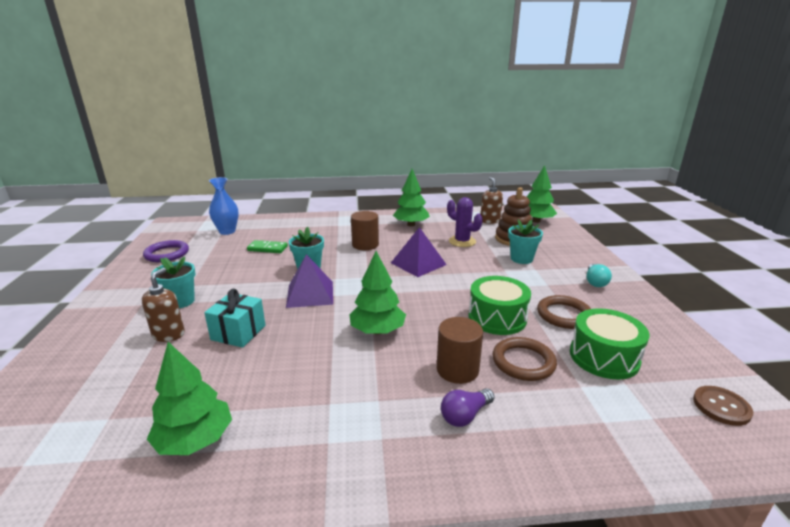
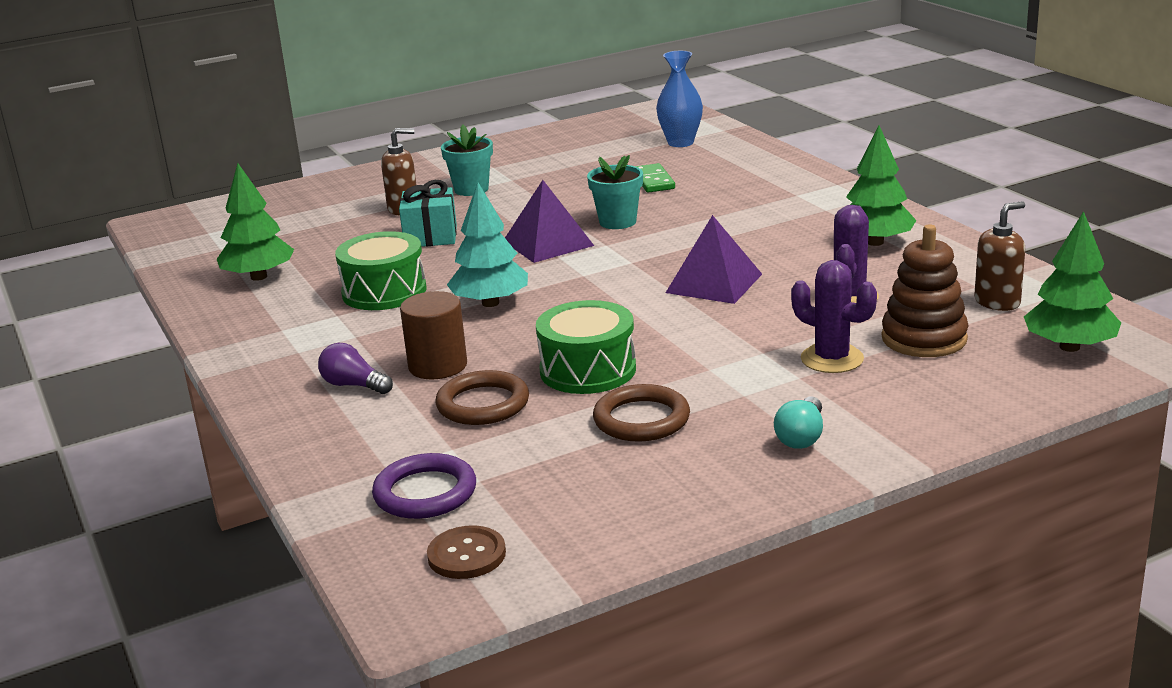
camera: 70 degrees right, 0 degrees up
purple ring [143,240,189,262] -> purple ring moved to [372,453,476,519]
green tree [349,251,406,335] -> turquoise tree [447,182,528,307]
brown cylinder [351,211,379,250] -> none
turquoise flower pot [508,219,543,264] -> purple cactus [791,260,877,373]
green drum [570,308,649,379] -> green drum moved to [335,231,426,310]
turquoise light bulb [586,264,612,287] -> turquoise light bulb turned 60 degrees counterclockwise [774,396,823,449]

